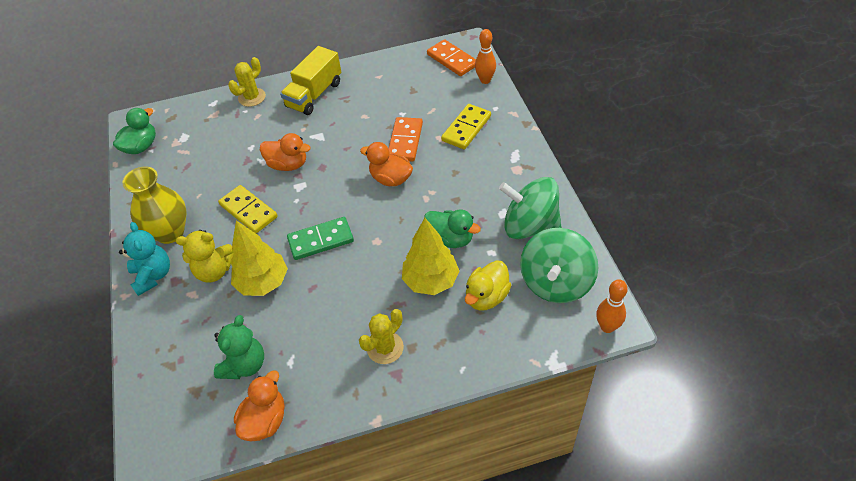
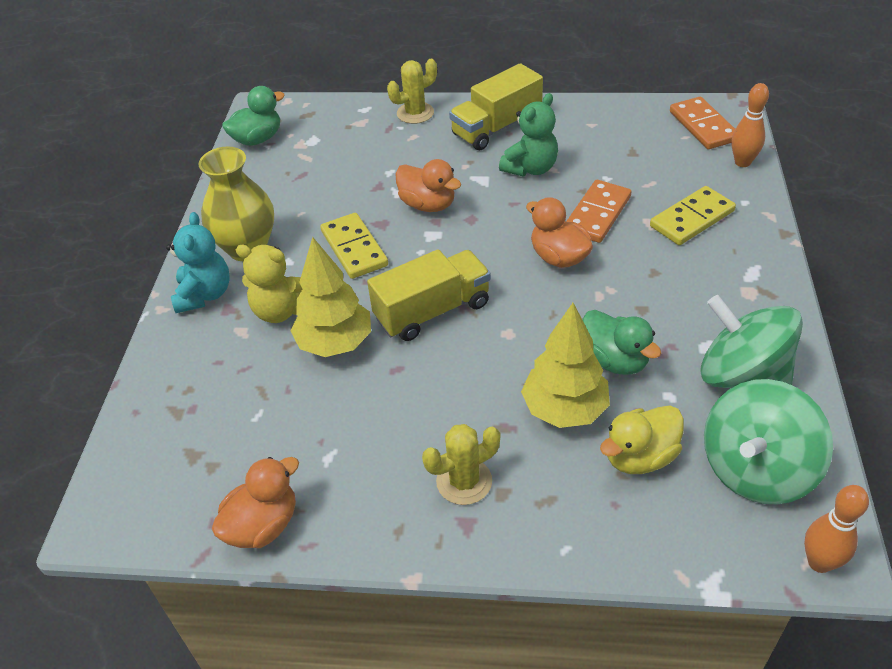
camera: 20 degrees right, 5 degrees down
green teddy bear [214,315,264,379] -> green teddy bear moved to [499,93,558,177]
green domino [287,217,354,260] -> yellow truck [367,249,491,341]

